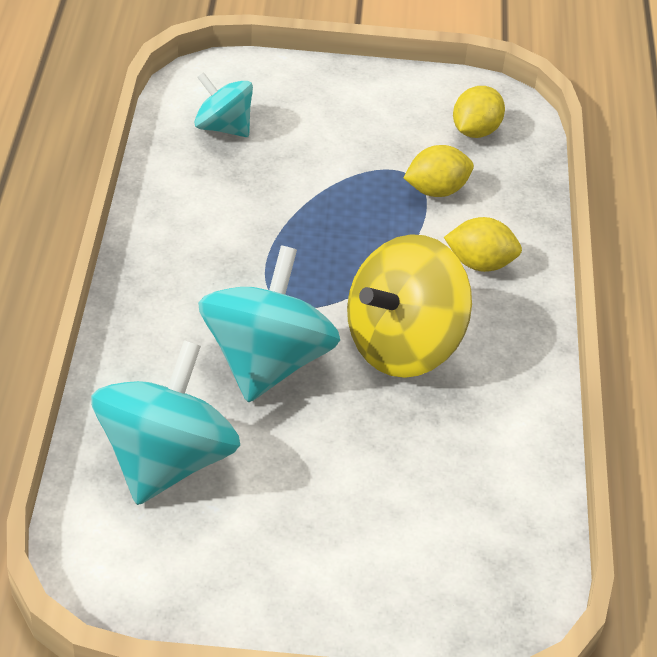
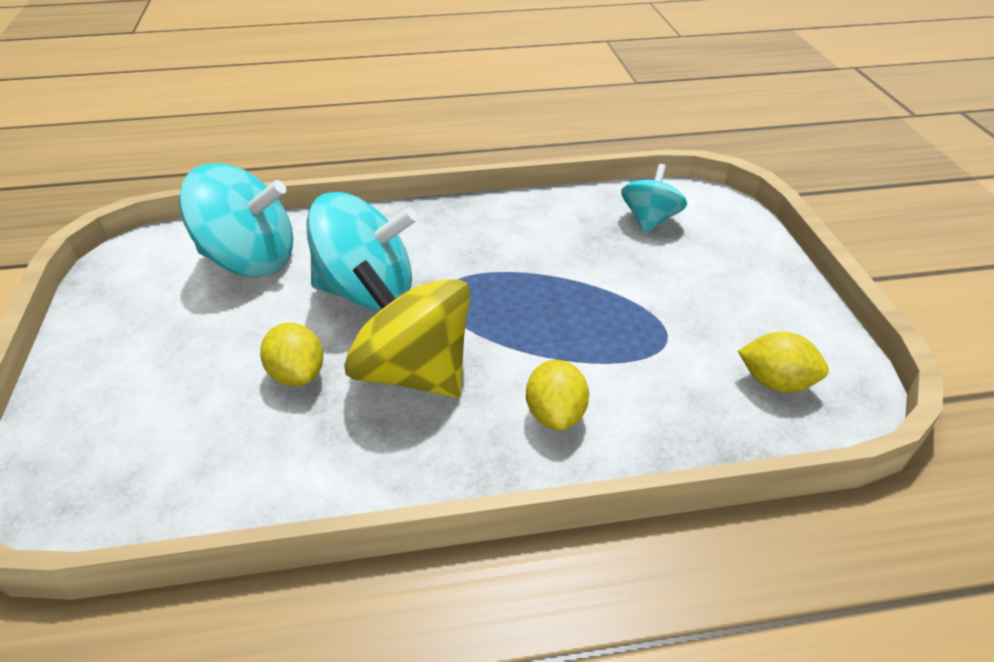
camera: 80 degrees right, 5 degrees down
yellow lemon [403,145,474,197] -> yellow lemon moved to [260,323,323,386]

